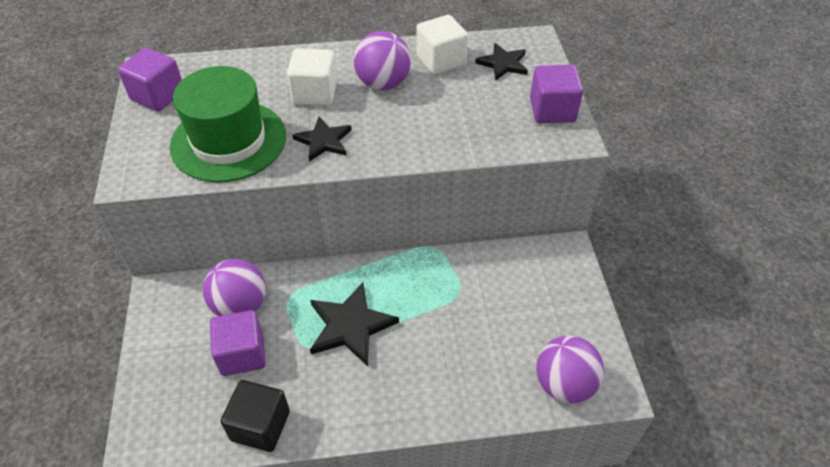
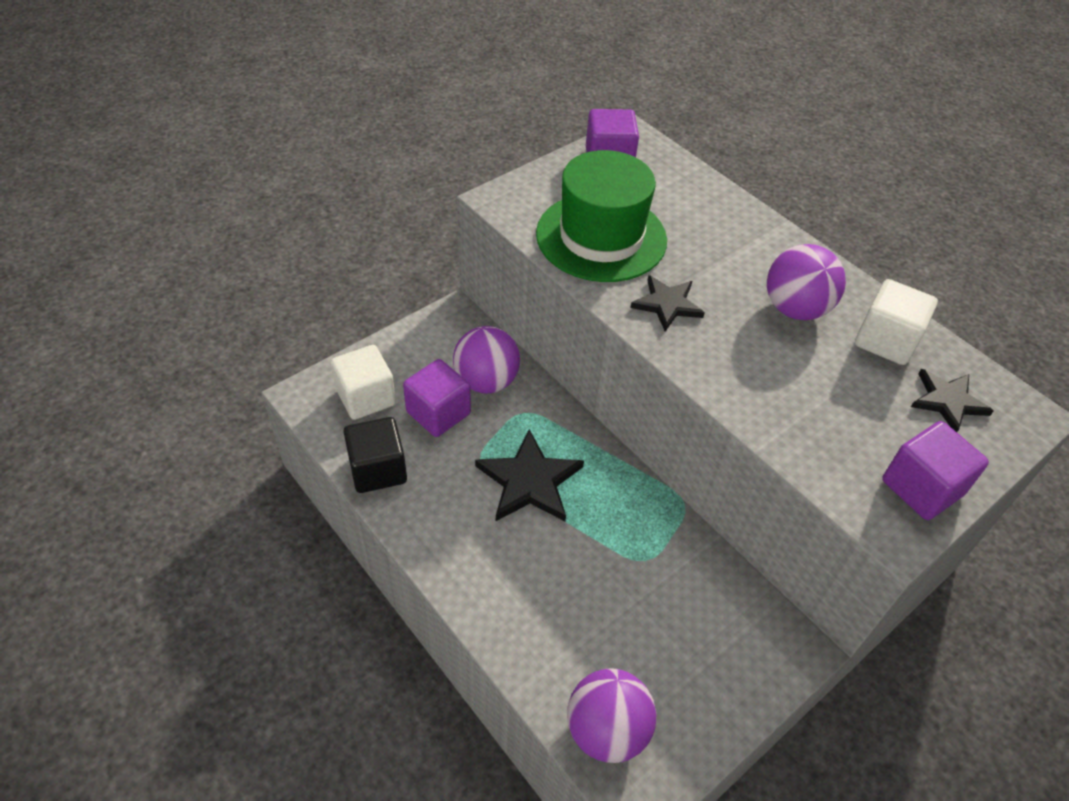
camera: 55 degrees right, 0 degrees up
white cube [287,48,337,106] -> white cube moved to [331,345,396,420]

